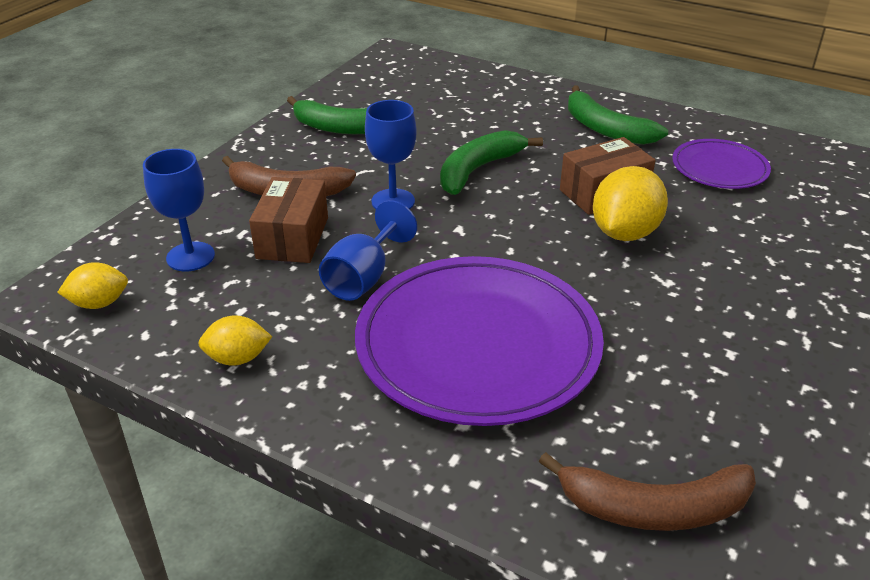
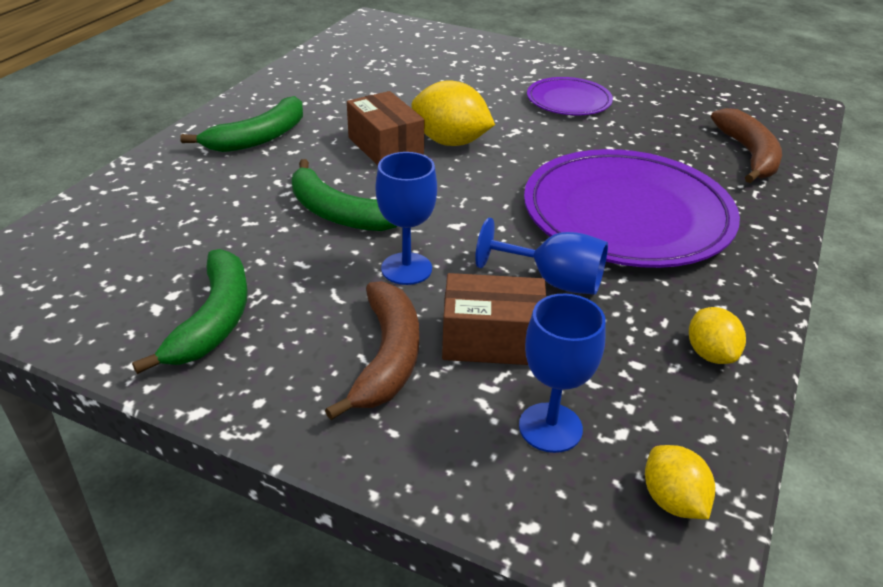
camera: 95 degrees left, 0 degrees up
purple plate [672,139,771,189] -> purple plate moved to [527,77,613,115]

